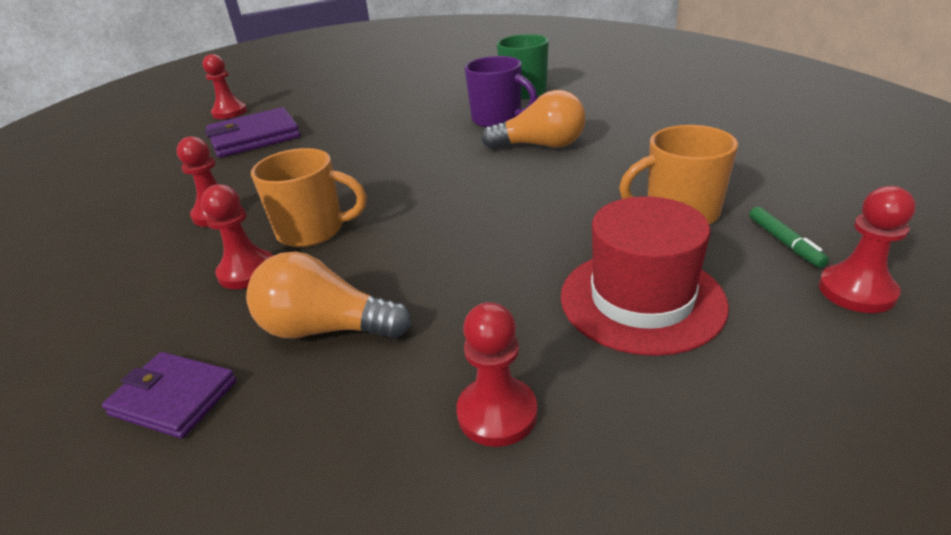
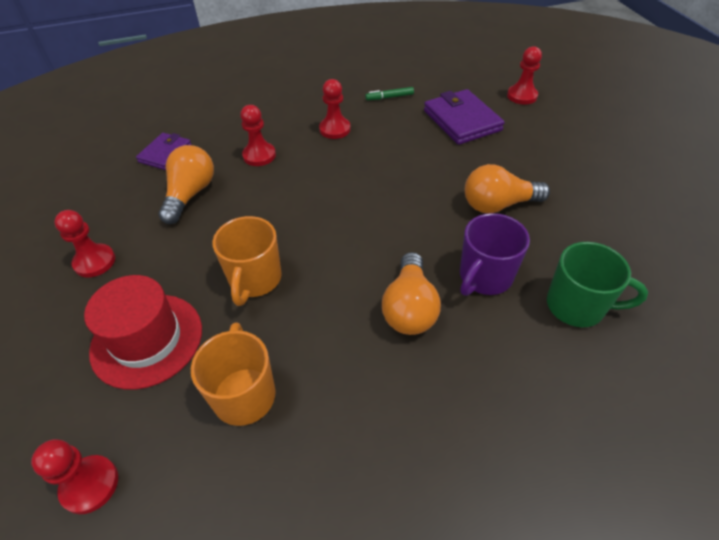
camera: 90 degrees right, 15 degrees up
orange mug [251,148,367,247] -> orange mug moved to [212,216,282,306]
green marker [749,207,829,268] -> green marker moved to [365,87,414,100]
none -> orange light bulb [465,164,550,214]

